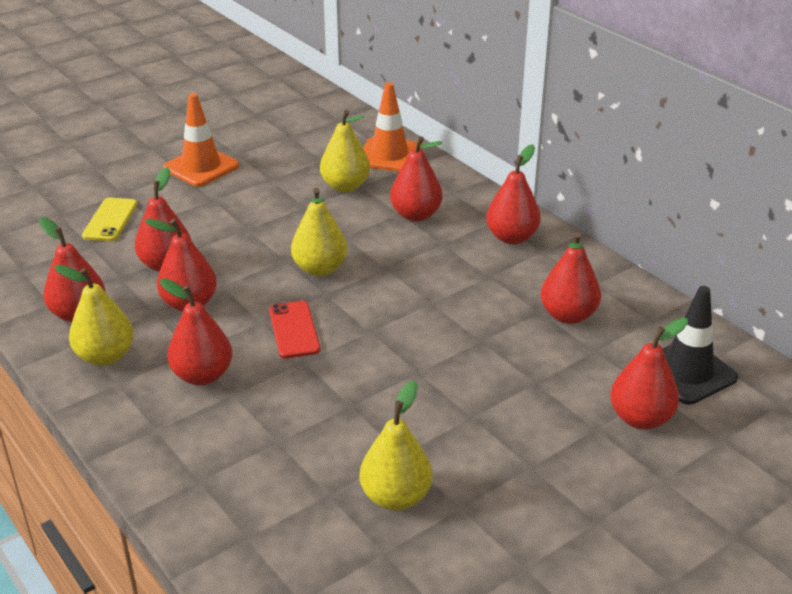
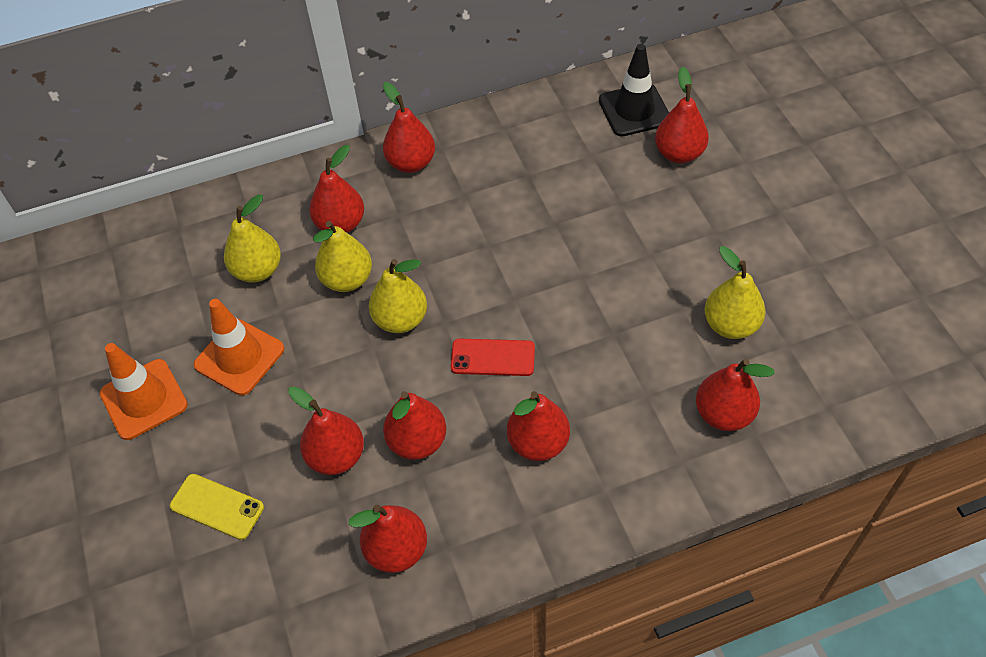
camera: 70 degrees left, 20 degrees up
yellow pear [54,265,134,366] -> yellow pear moved to [313,221,372,292]
orange traffic cone [363,82,422,172] -> orange traffic cone moved to [194,299,284,395]
red pear [541,232,601,324] -> red pear moved to [696,359,775,431]

